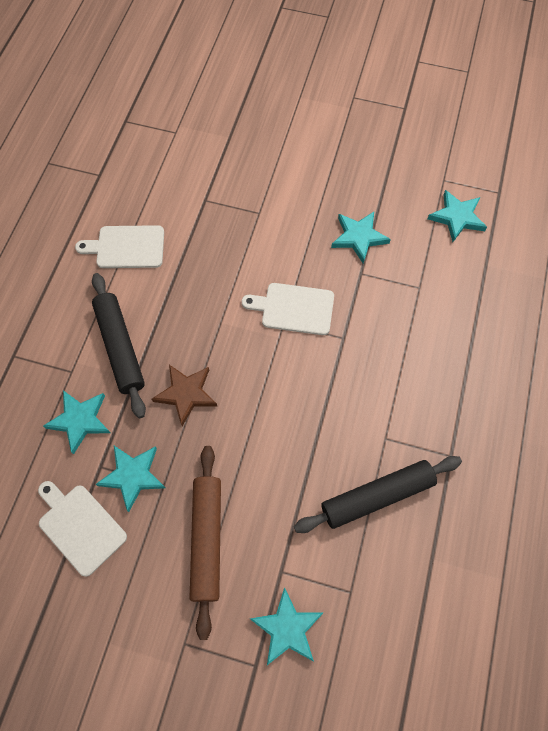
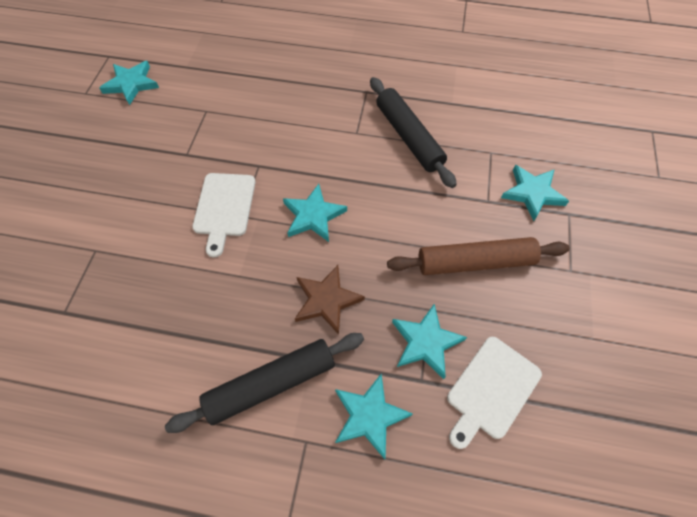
camera: 95 degrees left, 5 degrees down
white cutting board [75,225,164,268] -> none
turquoise star [331,212,391,263] -> turquoise star moved to [283,184,347,242]

